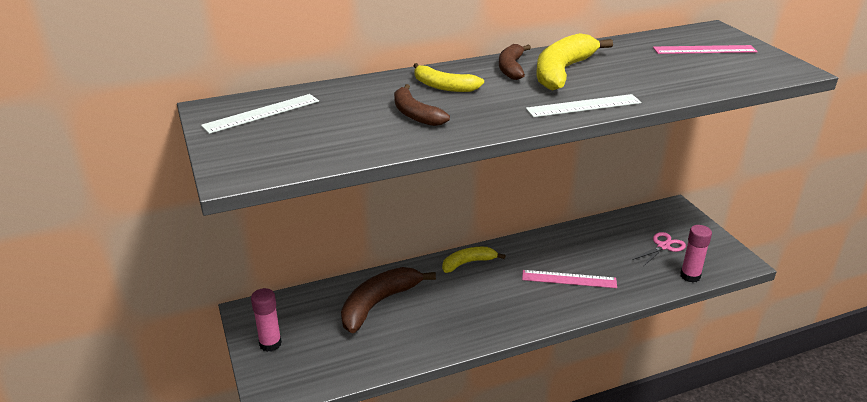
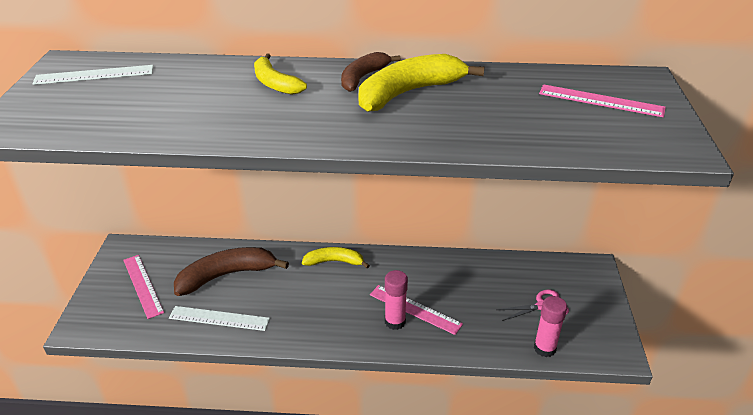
camera: 25 degrees right, 5 degrees up
pink glue stick [251,288,282,352] -> pink glue stick moved to [385,270,408,330]
brown banana [394,84,450,126] -> none
white ruler [526,94,641,117] -> white ruler moved to [169,306,270,331]
none -> pink ruler [123,255,164,319]

